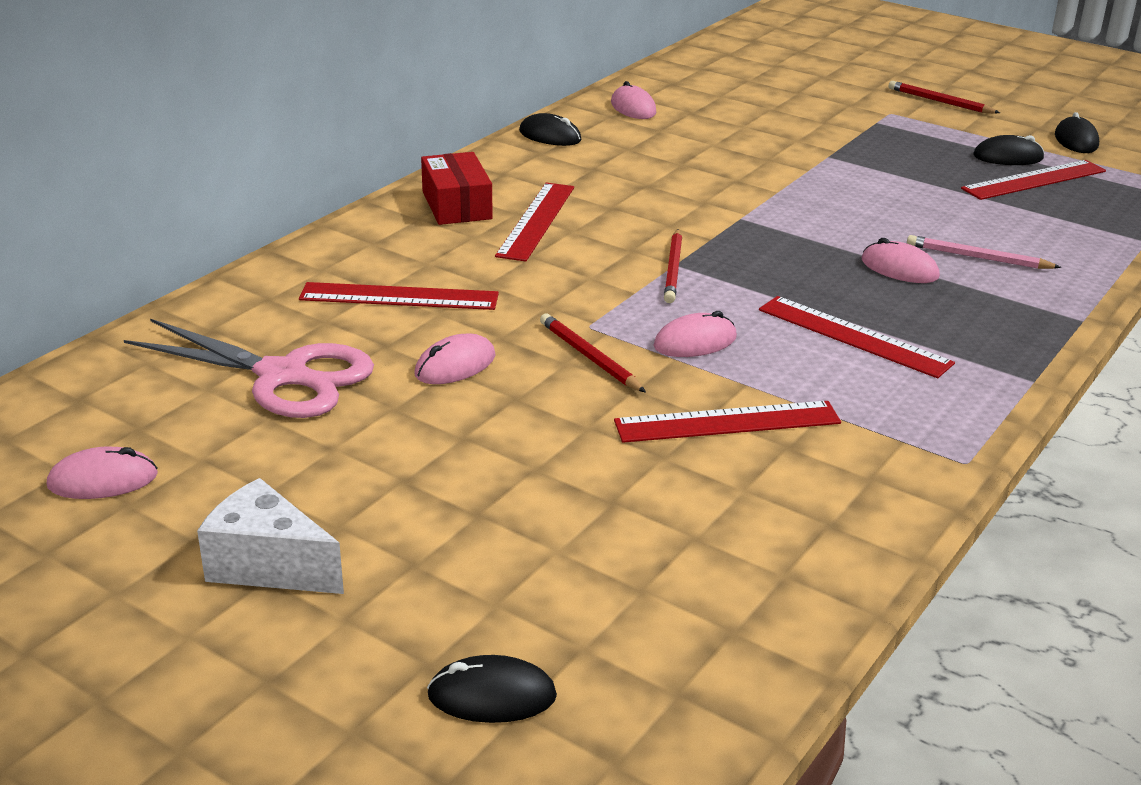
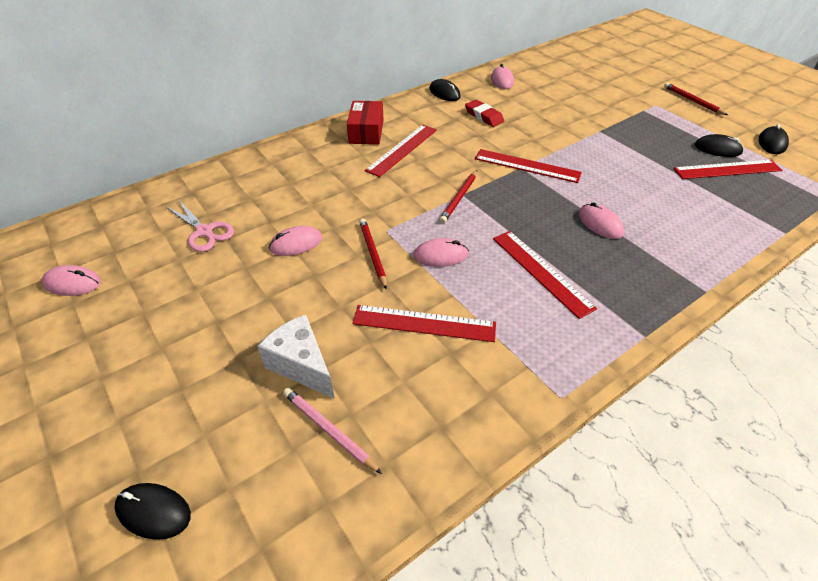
camera: 20 degrees right, 15 degrees up
pink scissors [124,319,374,418] -> pink scissors [166,201,234,252], size x0.62
white cheese [197,478,344,594] -> white cheese moved to [257,315,335,399]
red ruler [299,282,499,310] -> red ruler moved to [475,149,582,183]
pink pencil [907,235,1061,269] -> pink pencil moved to [283,388,382,474]
none -> red eraser [465,100,504,127]

